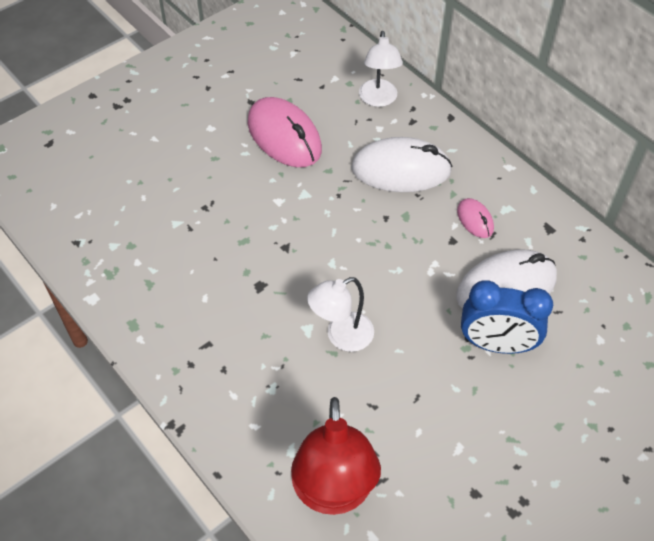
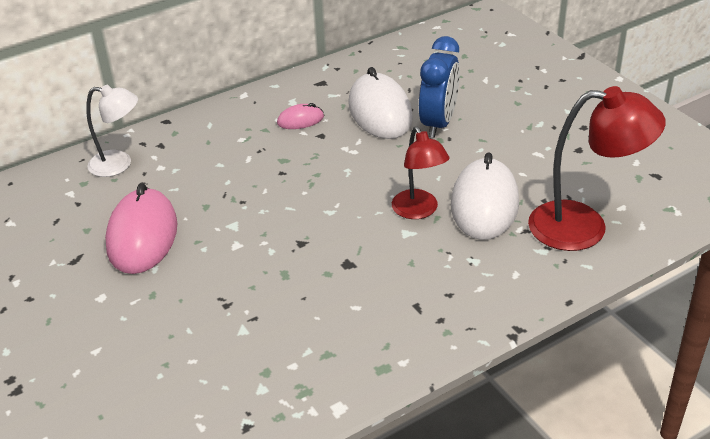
camera: 80 degrees left, 15 degrees down
pink mouse [248,97,322,167] -> pink mouse turned 60 degrees counterclockwise [105,183,177,274]
white lamp [307,277,374,352] -> red lamp [392,126,449,219]
white mouse [351,137,453,192] -> white mouse moved to [451,153,519,240]

